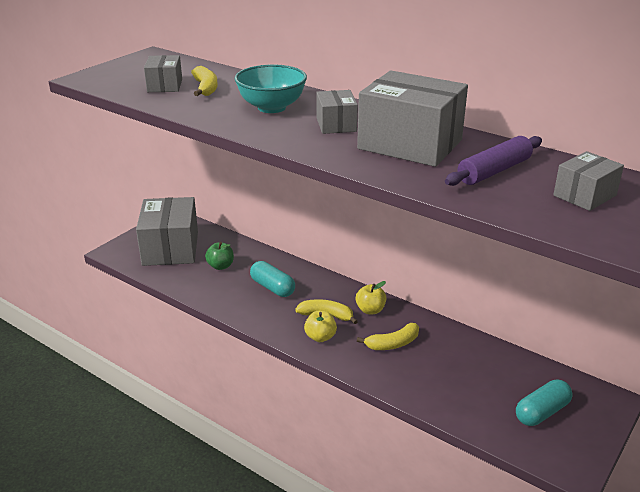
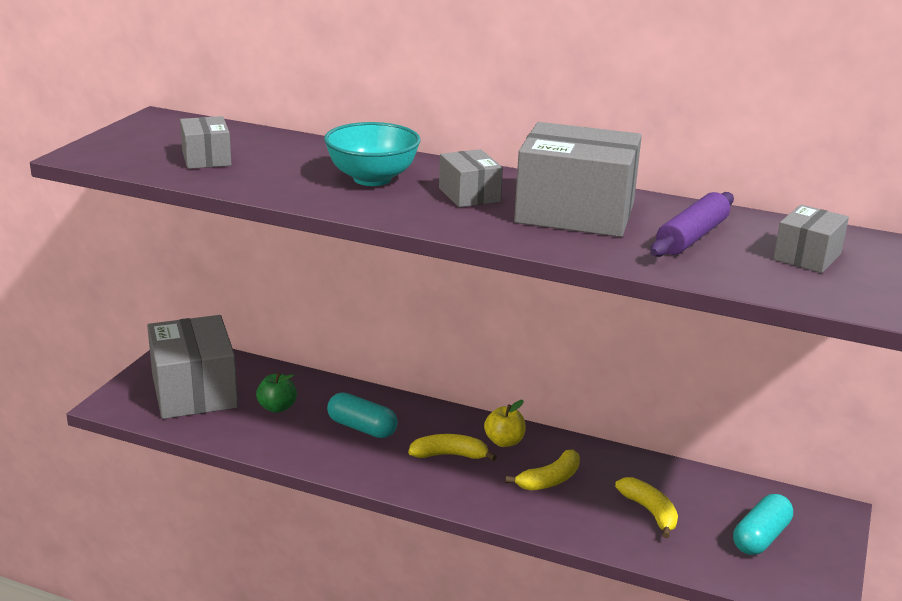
camera: 15 degrees left, 5 degrees down
yellow banana [191,66,218,96] -> yellow banana moved to [615,477,678,538]
yellow apple [304,311,337,342] -> none

